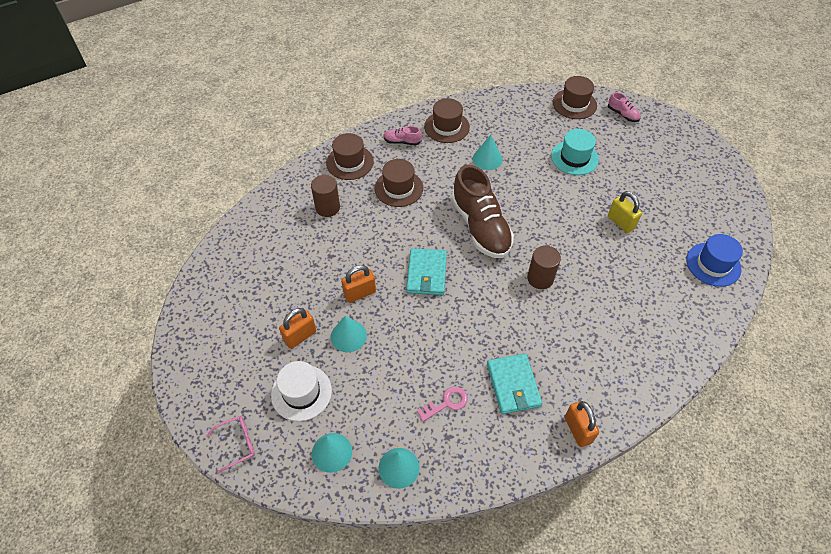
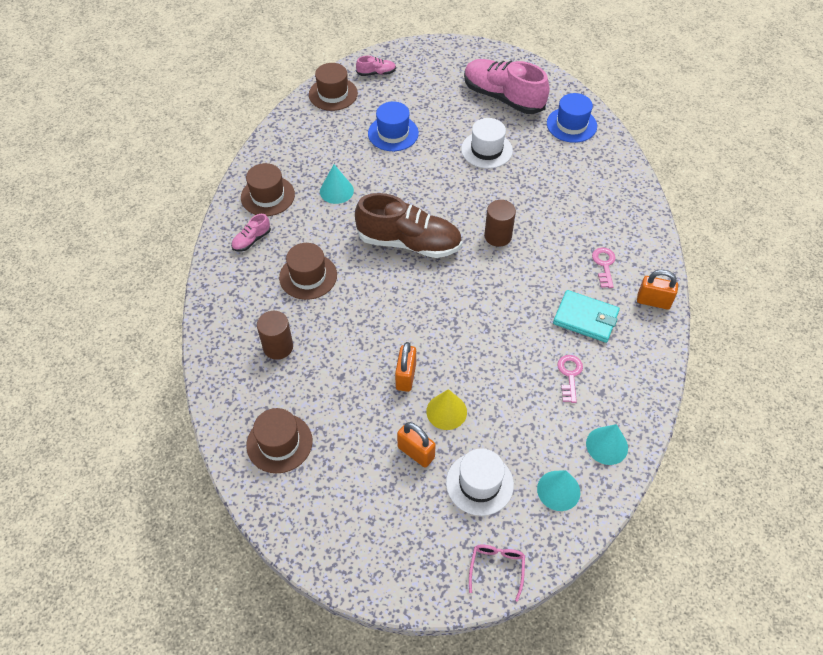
camera: 55 degrees left, 0 degrees up
orange padlock [279,308,316,349] -> orange padlock turned 45 degrees counterclockwise [397,422,436,467]
brown hat [326,133,374,180] -> brown hat moved to [246,408,313,473]
turquoise cone [331,316,367,352] -> yellow cone [426,389,467,430]
turquoise wallet [406,248,447,295] -> none
turquoise hat [551,129,599,175] -> blue hat [368,101,419,151]
yellow padlock [608,191,642,233] -> white hat [461,118,513,169]
none -> pink shoe [464,59,549,114]
none -> pink key [592,248,616,288]

